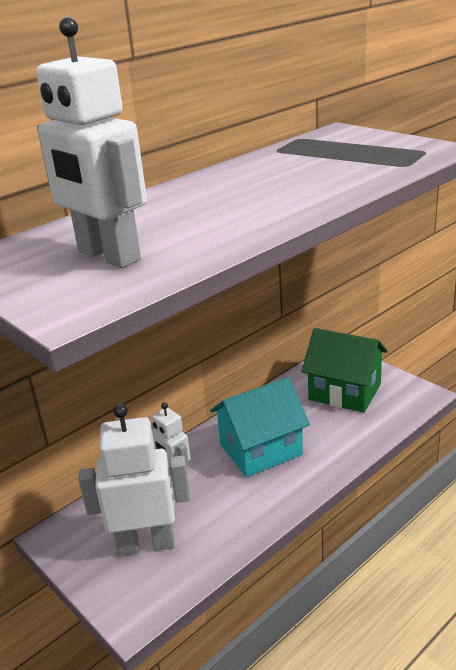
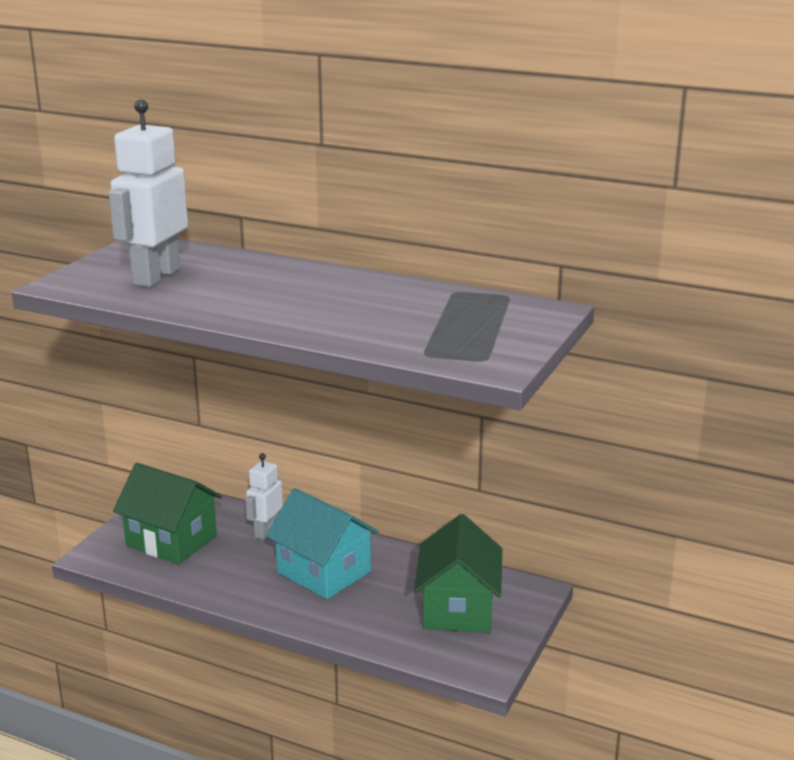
camera: 65 degrees right, 5 degrees down
white robot [78,404,190,556] -> green house [113,463,222,564]

